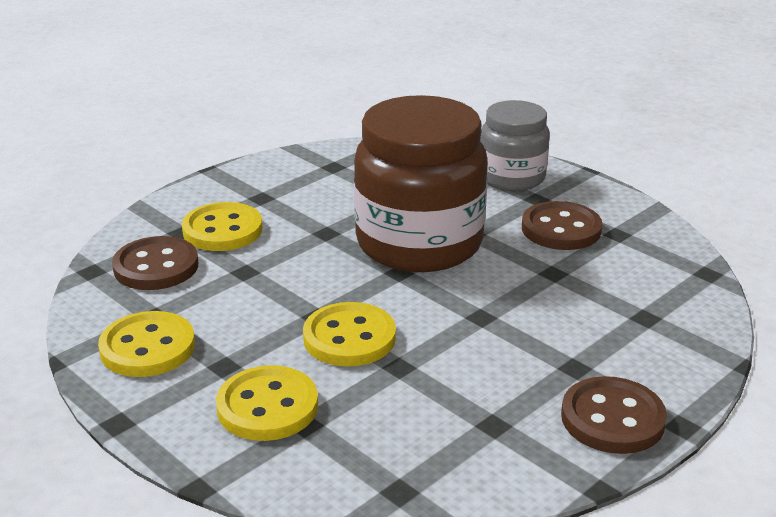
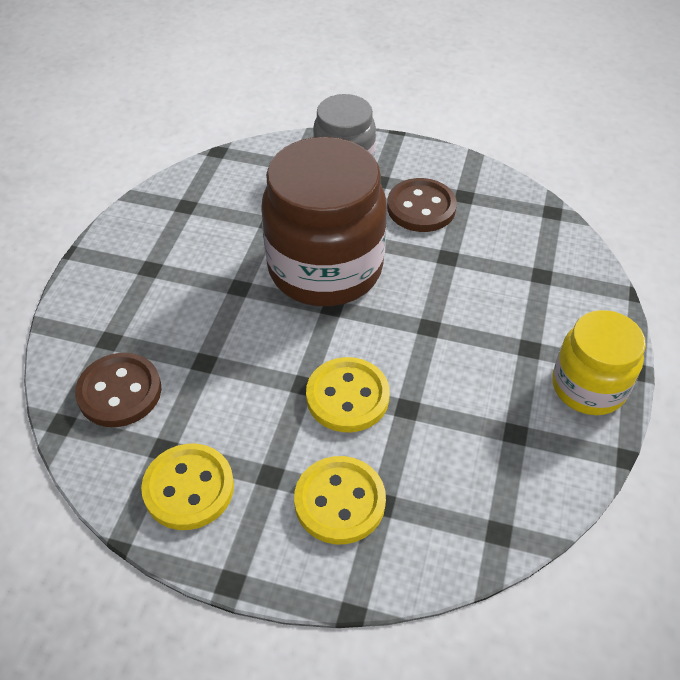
camera: 30 degrees left, 20 degrees up
yellow button [182,202,263,251] -> none
brown button [561,376,667,454] -> yellow jar [552,310,646,415]

